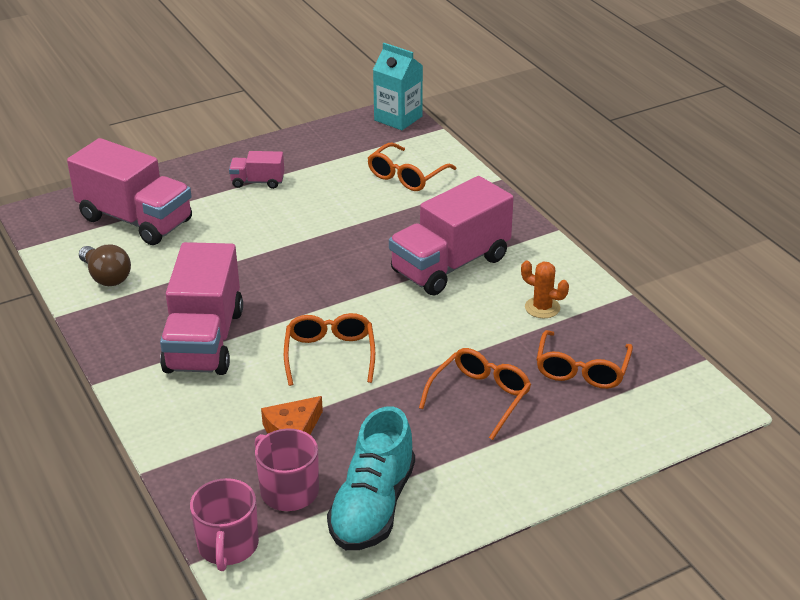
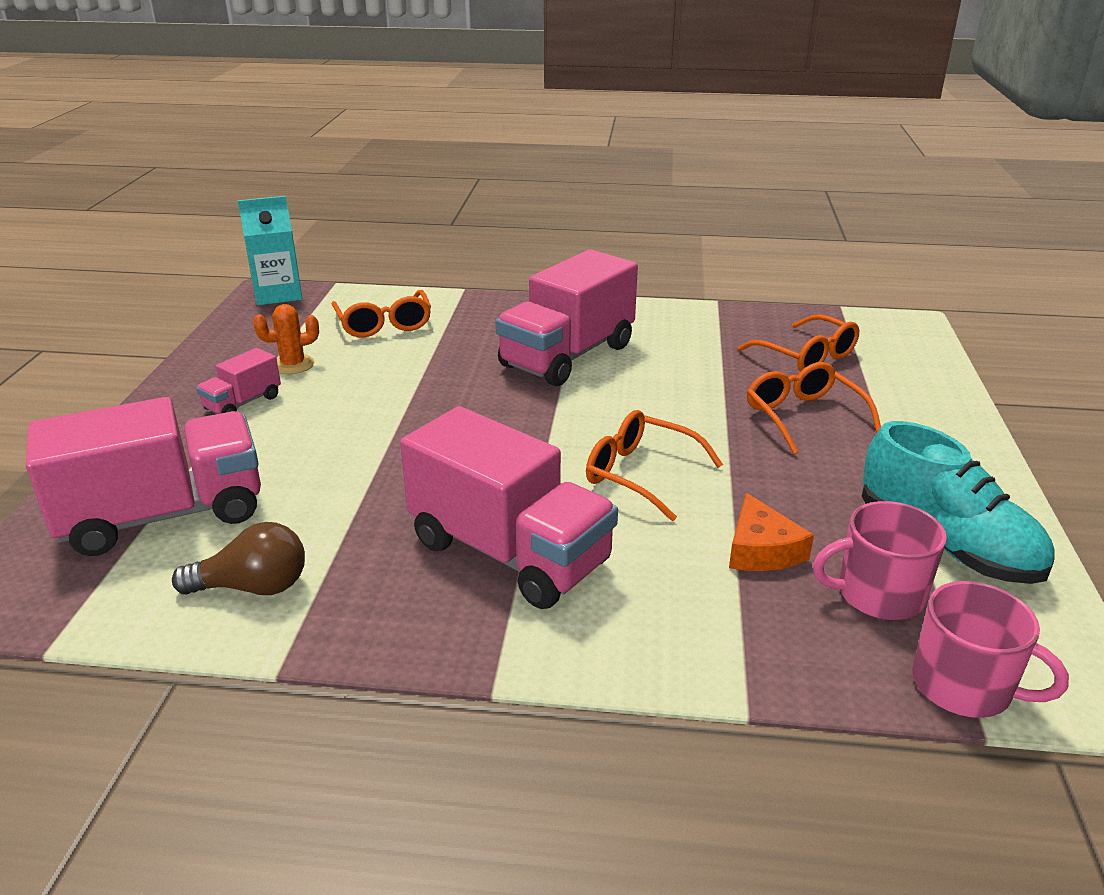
camera: 55 degrees left, 5 degrees down
pink truck [389,176,514,296] -> pink truck turned 45 degrees clockwise [495,249,638,386]
orange cactus [521,260,569,318] -> orange cactus moved to [253,304,319,374]

